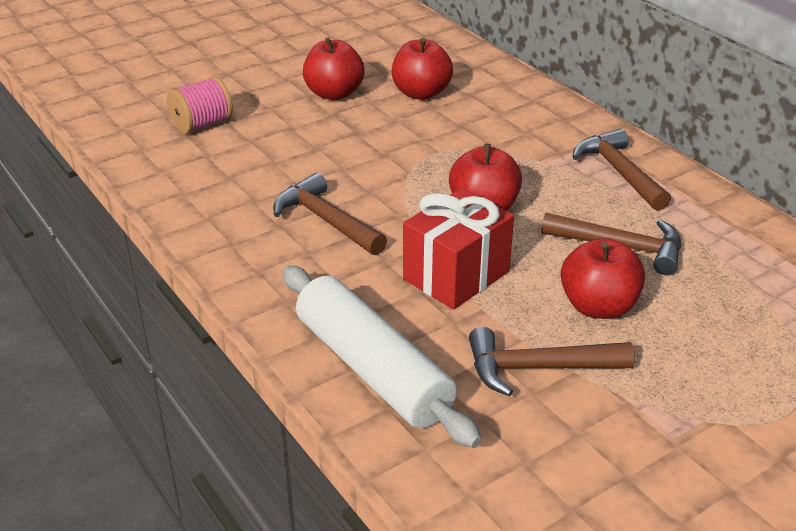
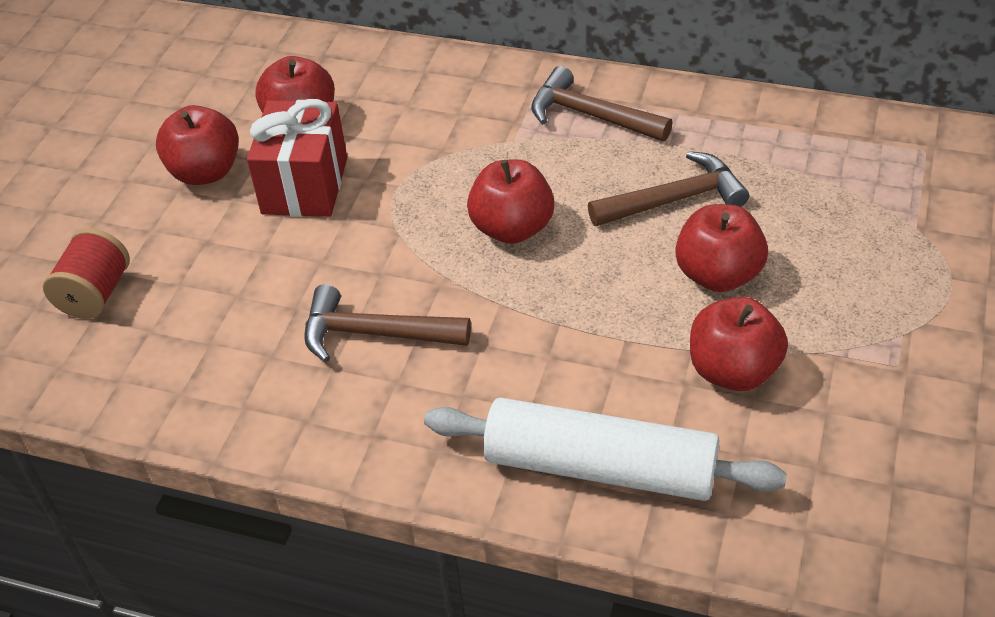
camera: 35 degrees left, 10 degrees up
pink spool [167,76,233,134] -> red spool [43,228,130,319]
red gift [403,188,514,309] -> red gift moved to [247,99,347,217]
brown hammer [469,327,635,396] -> red apple [690,297,788,391]

